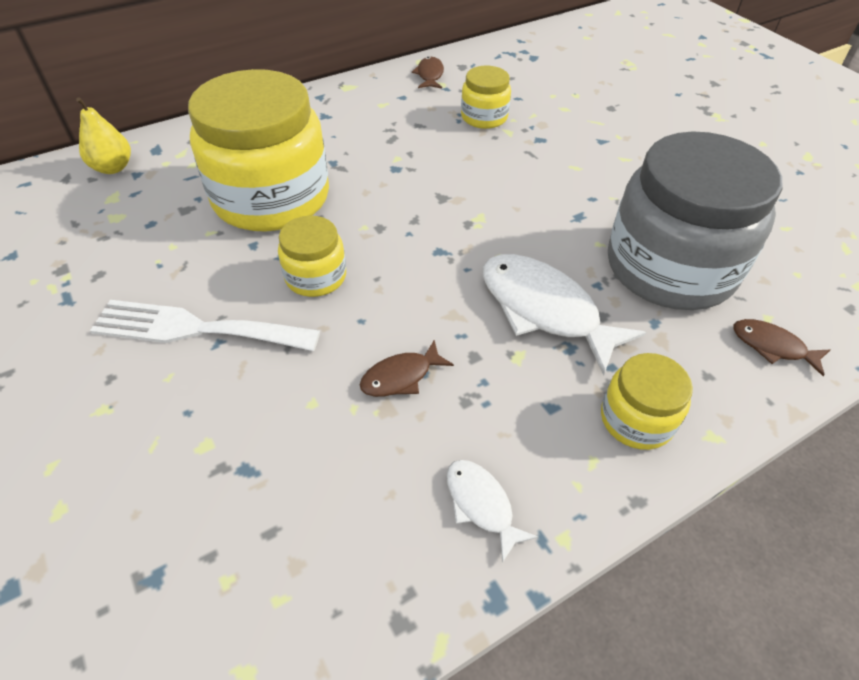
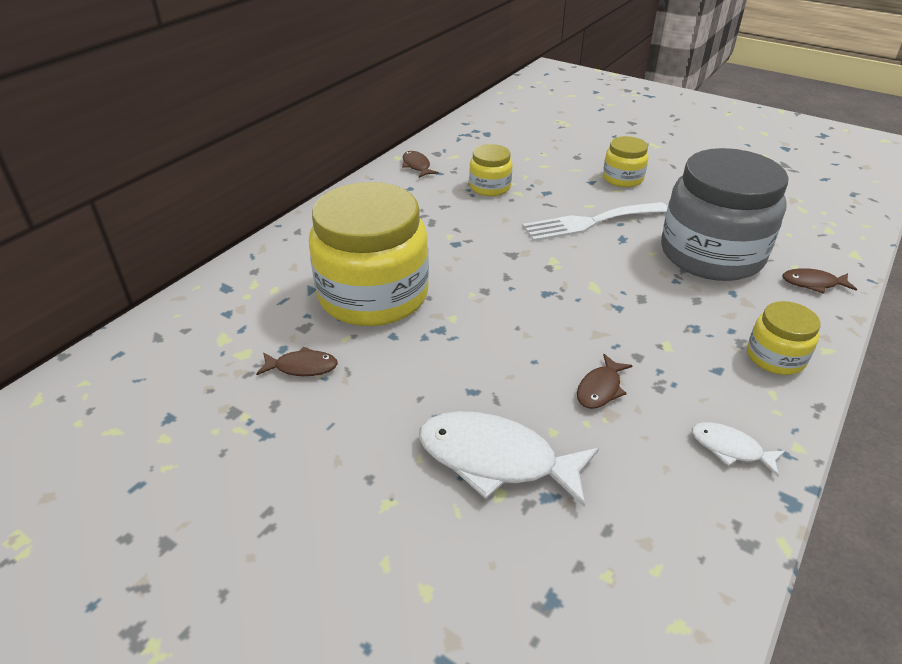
camera: 25 degrees left, 10 degrees down
yellow pear [76,97,131,174] -> none
white fork [90,300,320,351] -> white fork moved to [522,202,668,241]
yellow jar [278,216,346,297] -> yellow jar moved to [603,136,648,187]
white fish [483,254,646,376] -> white fish moved to [419,411,599,508]
none -> brown fish [256,346,338,376]

